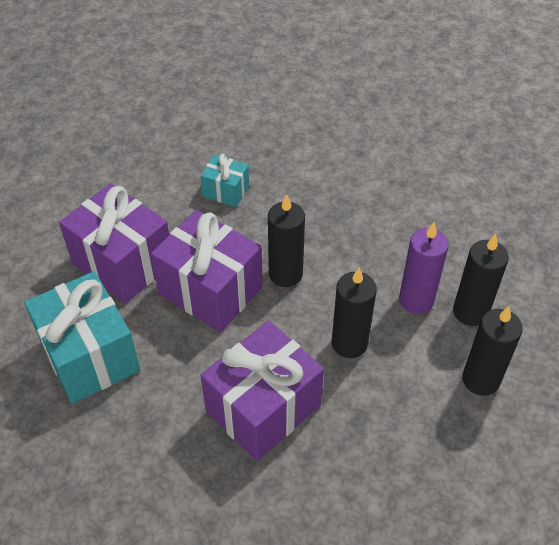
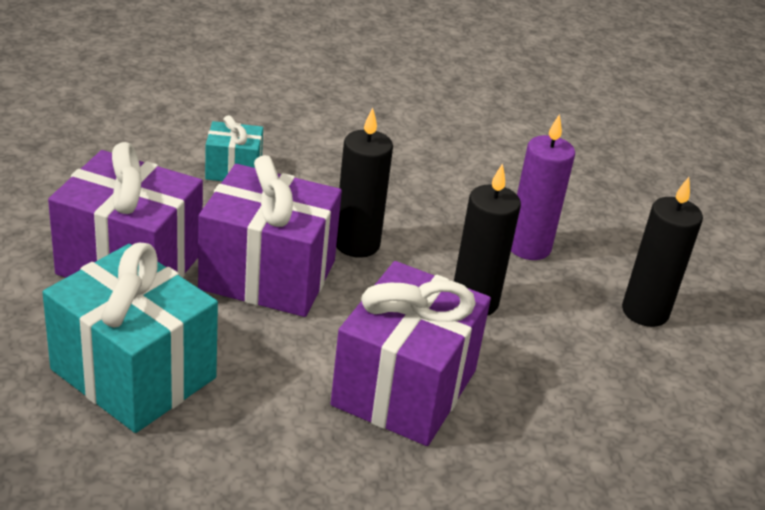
camera: 25 degrees left, 15 degrees down
black candle [453,234,509,326] -> none

